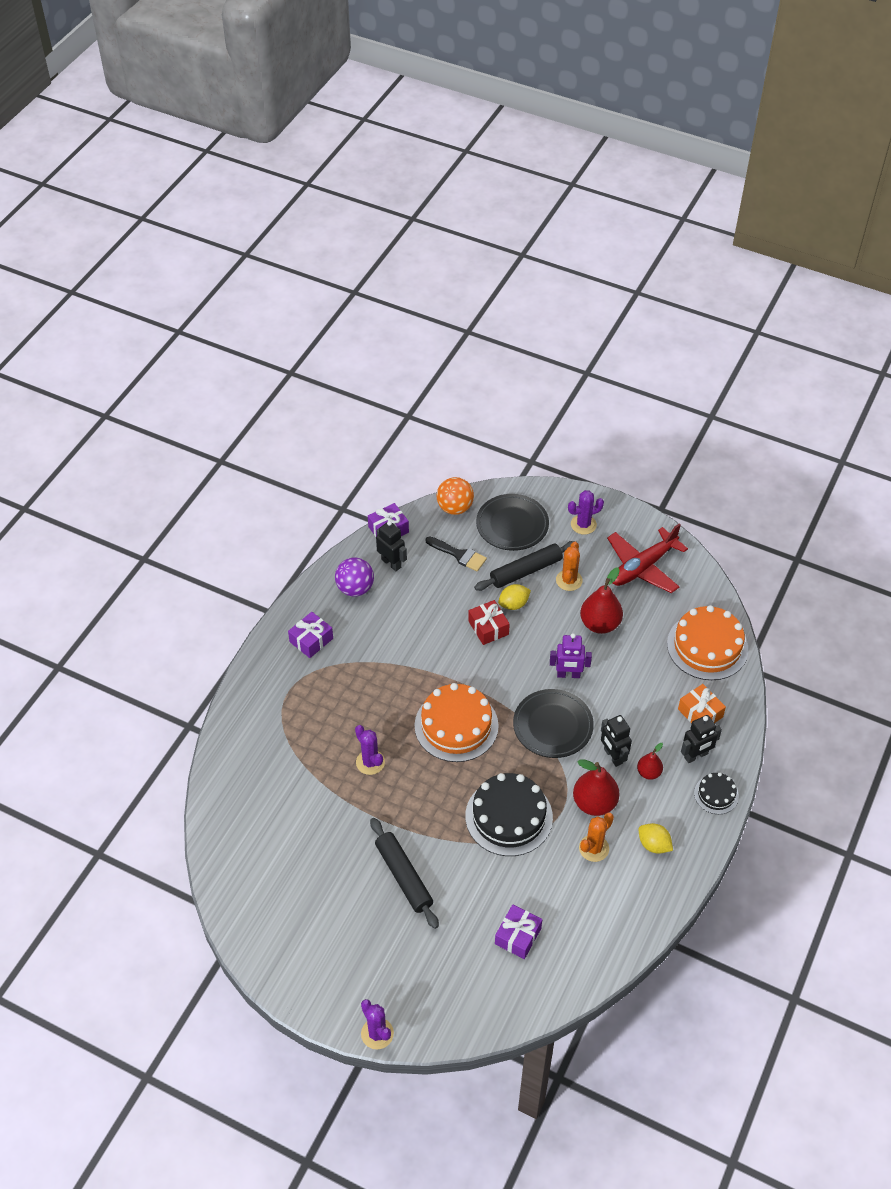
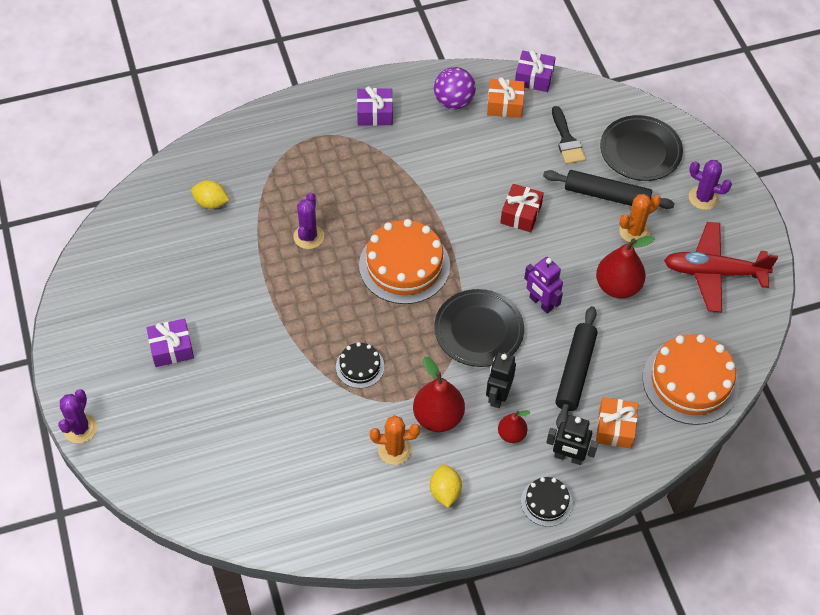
camera: 45 degrees right, 5 degrees up
black rolling pin [370,818,439,929] -> black rolling pin moved to [555,306,598,429]
black robot [376,521,407,571] -> orange gift [487,77,525,118]
orange ball [437,477,474,515] -> none
black cake [465,773,553,856] -> black cake [336,342,384,388], size x0.51
purple gift [495,905,542,959] -> purple gift moved to [146,319,194,367]
yellow lemon [498,584,531,610] -> yellow lemon moved to [191,180,229,209]

